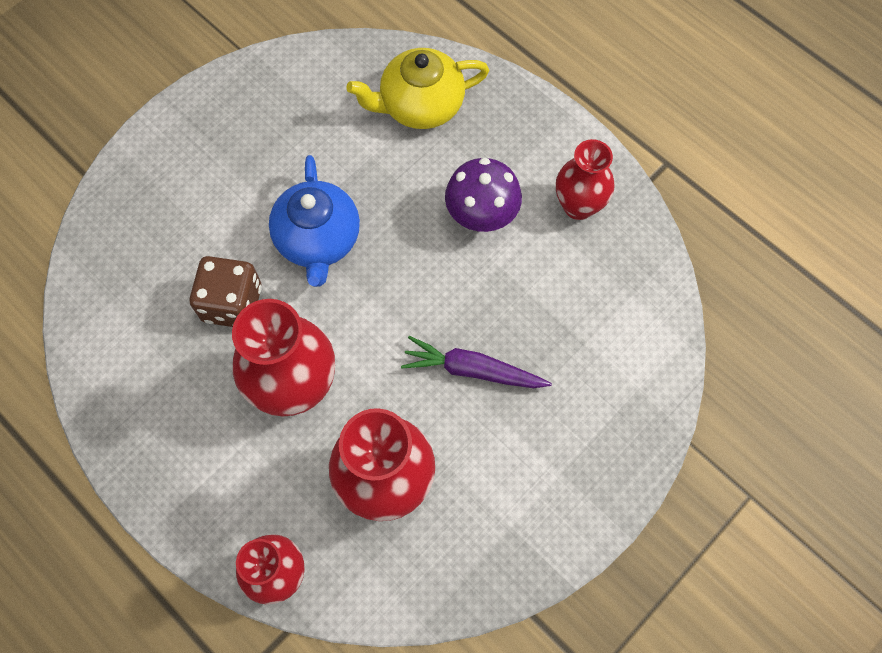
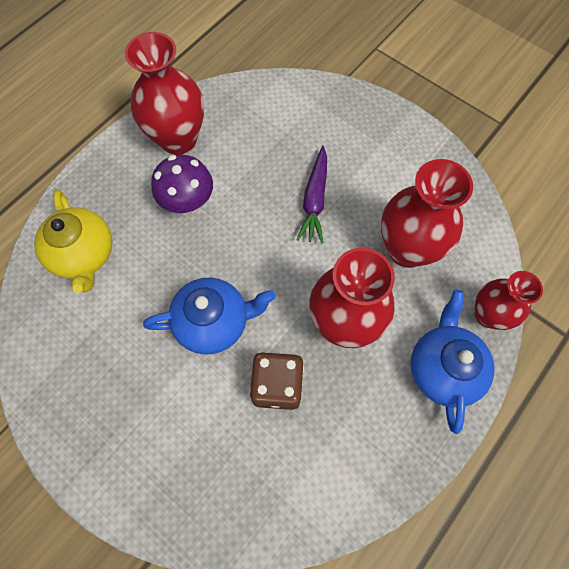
camera: 95 degrees left, 0 degrees up
red vase [556,139,614,220] -> red vase [124,32,204,155], size x1.57
none -> blue teapot [411,290,495,434]

